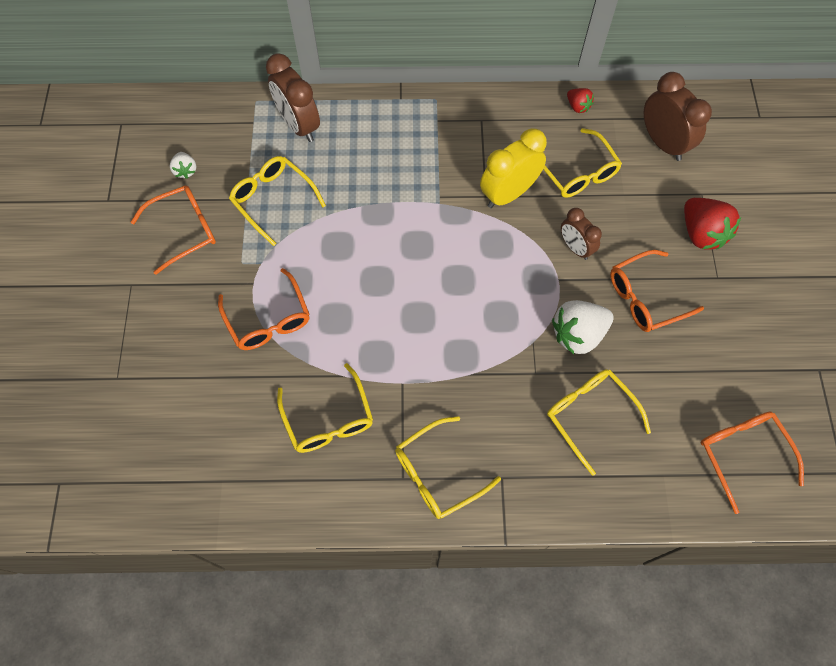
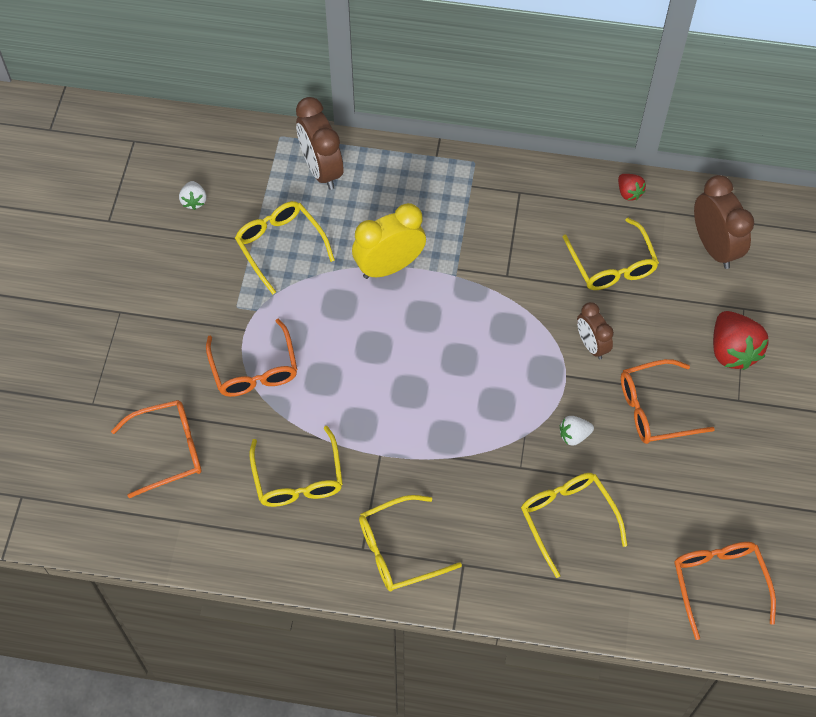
camera: 10 degrees right, 5 degrees down
orange glasses [131,186,216,275] -> orange glasses moved to [111,400,201,498]
yellow clock [480,128,547,208] -> yellow clock moved to [352,203,426,279]
white strawberry [552,300,614,354] -> white strawberry [560,416,594,445], size x0.53

